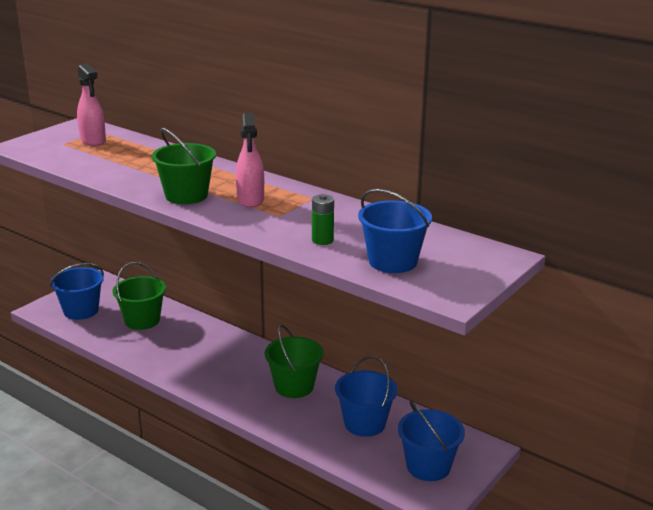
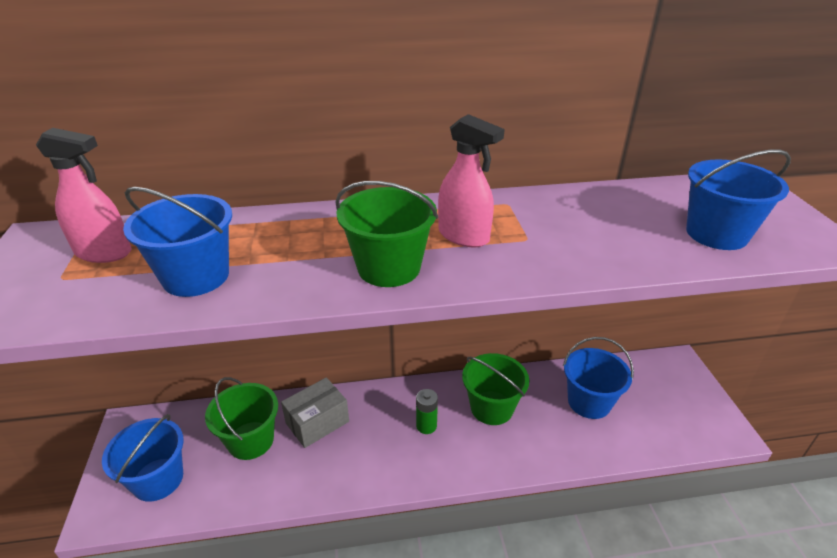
camera: 45 degrees left, 10 degrees up
green battery [312,194,334,245] -> green battery moved to [416,389,438,434]
blue bucket [398,401,465,481] -> blue bucket moved to [123,187,232,297]
none -> grey box [281,377,349,448]

